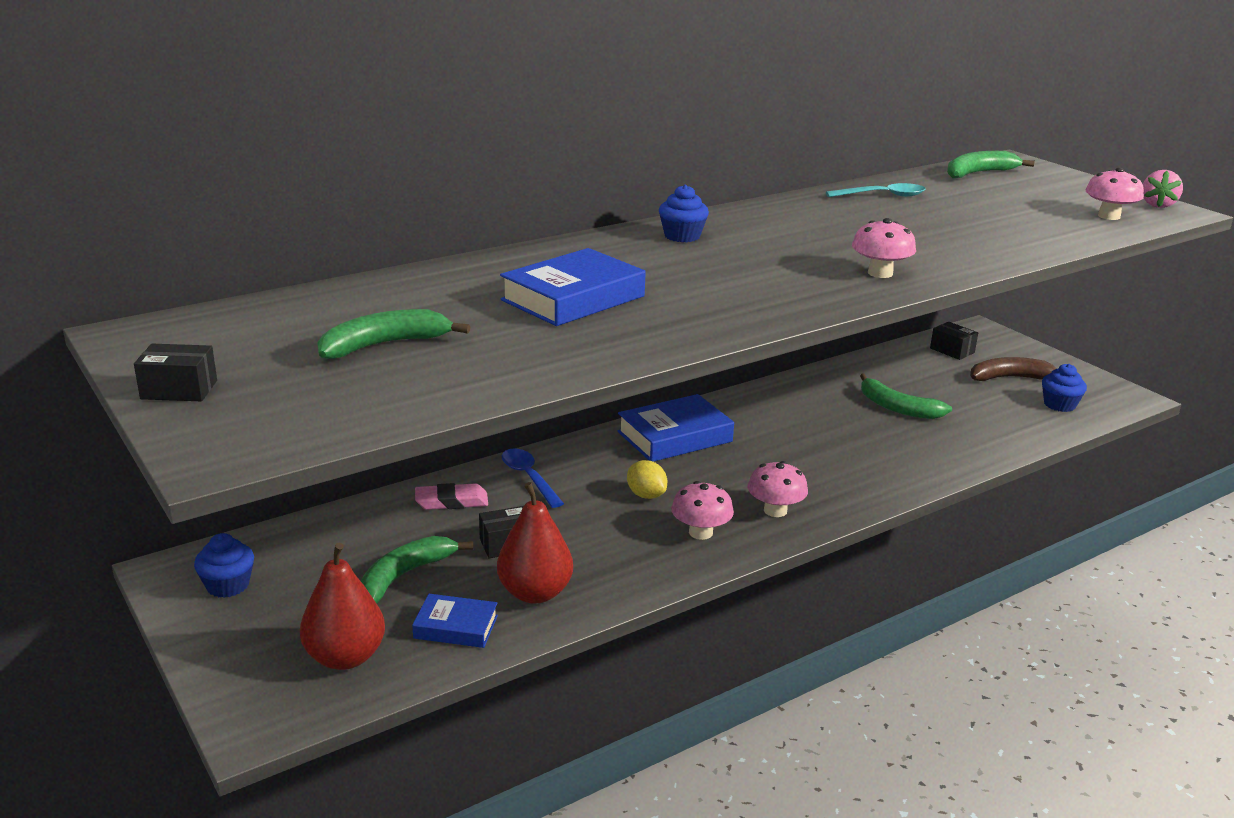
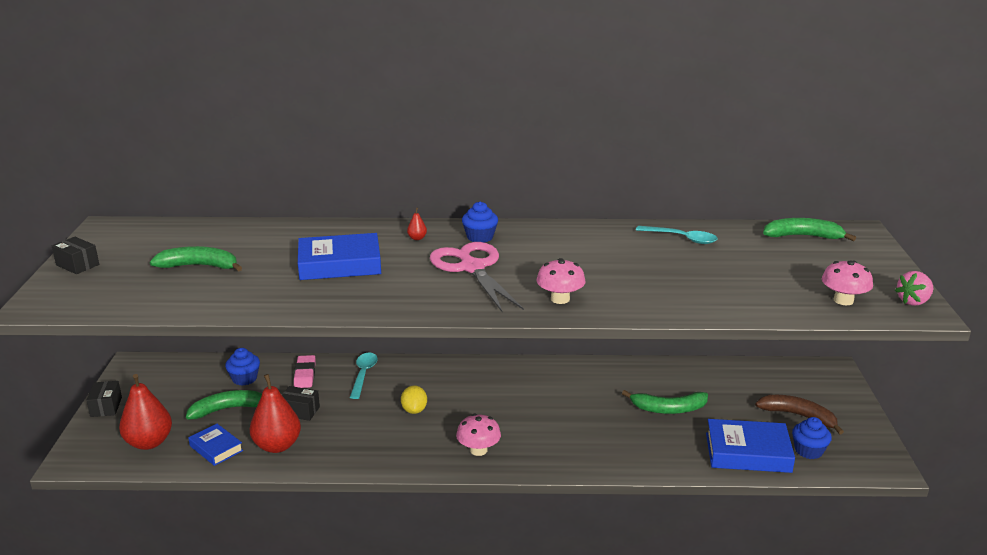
camera: 35 degrees right, 0 degrees up
blue cupcake [194,533,254,598] -> blue cupcake moved to [225,348,260,386]
pink eraser [415,483,488,510] -> pink eraser turned 60 degrees clockwise [294,355,316,388]
blue spoon [502,448,564,508] -> turquoise spoon [350,352,378,399]
blue book [618,394,734,462] -> blue book moved to [706,419,795,473]
pink mushroom [671,481,734,540] -> none
green banana [860,373,952,419] -> green banana turned 75 degrees counterclockwise [622,390,708,414]
black box [930,322,978,360] -> black box moved to [86,381,122,417]
none -> red pear [407,208,427,240]
none -> pink scissors [430,242,524,312]

